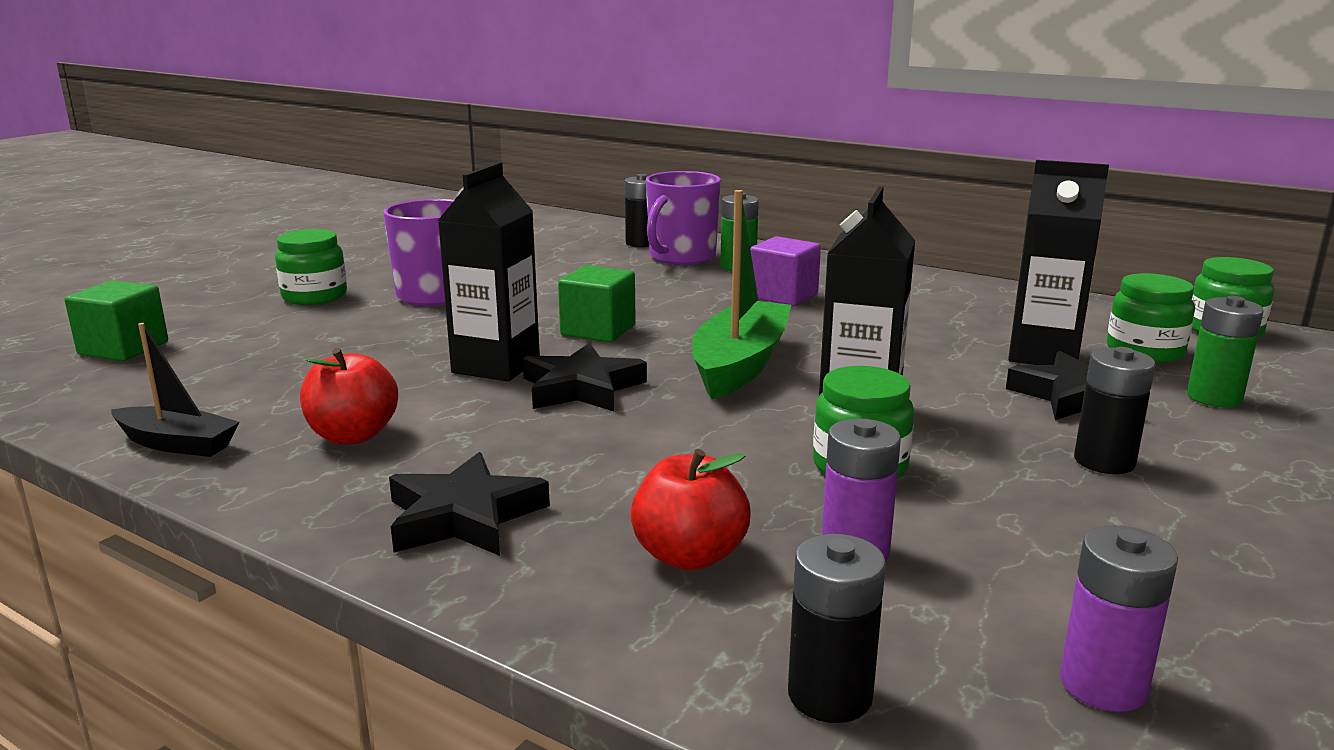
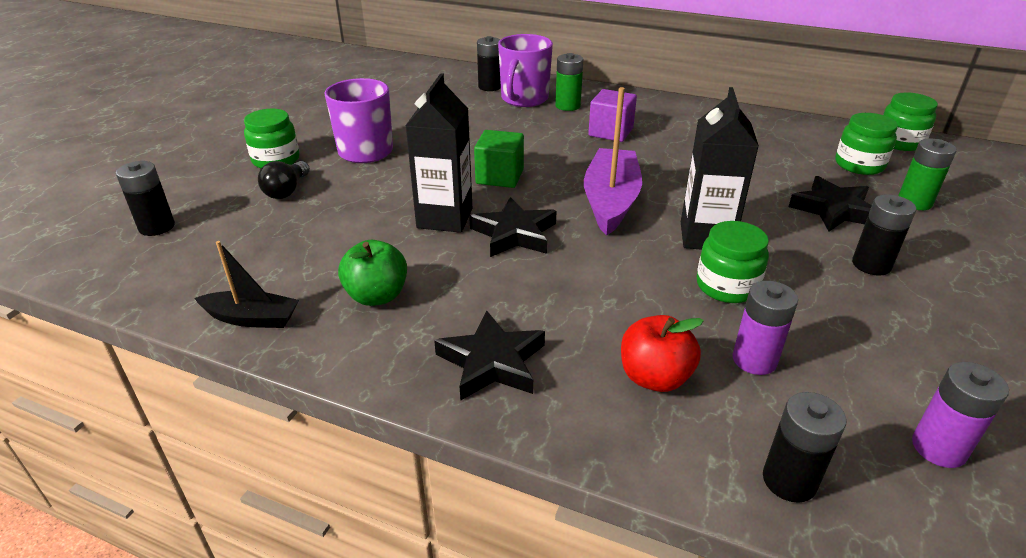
camera: 10 degrees left, 15 degrees up
green cube [65,280,168,361] -> black battery [116,161,175,236]
red apple [300,348,398,444] -> green apple [338,240,407,306]
green boat [692,190,791,399] -> purple boat [584,87,642,236]
black carton [1008,160,1109,365] -> none
none -> black light bulb [258,161,310,199]

